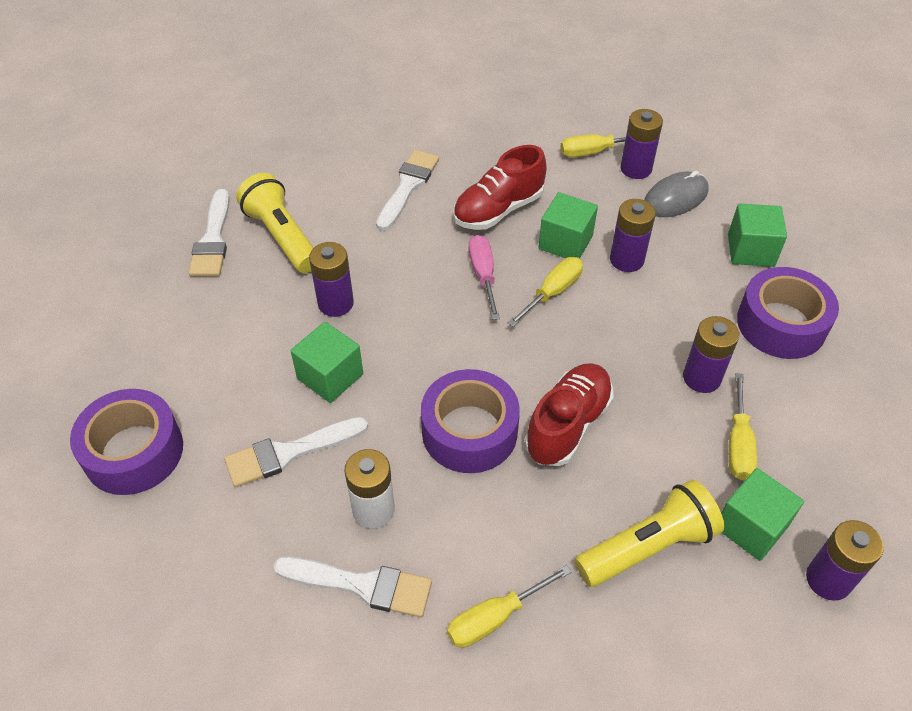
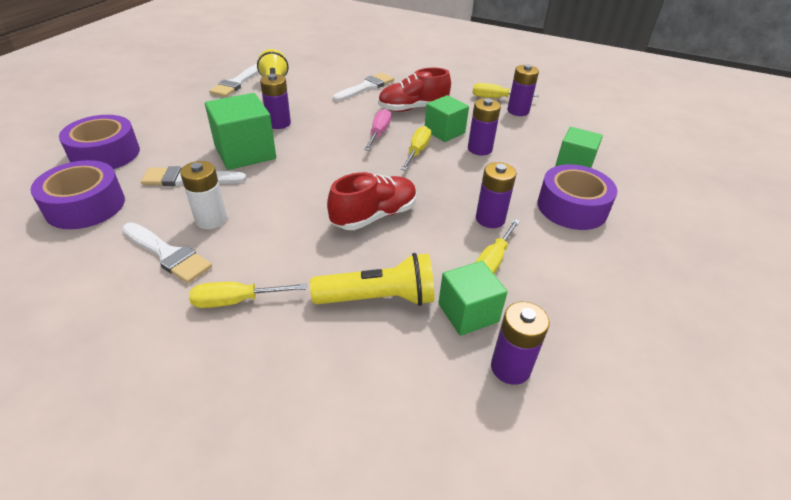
camera: 20 degrees right, 10 degrees down
green cube [291,322,363,403] -> green cube [205,93,276,170], size x1.52
purple tape [421,369,520,473] -> purple tape moved to [30,160,125,229]
yellow screwdriver [508,257,583,327] -> yellow screwdriver turned 45 degrees counterclockwise [401,126,431,171]
grey mouse [644,171,709,217] -> none

